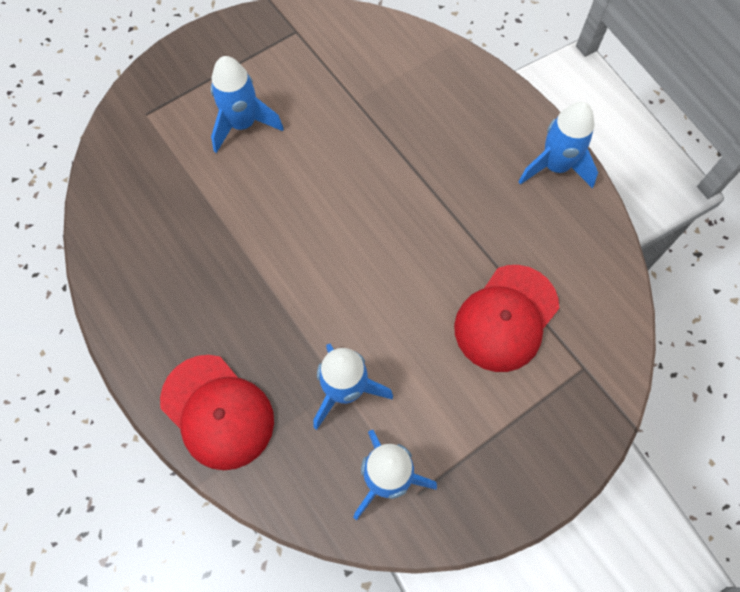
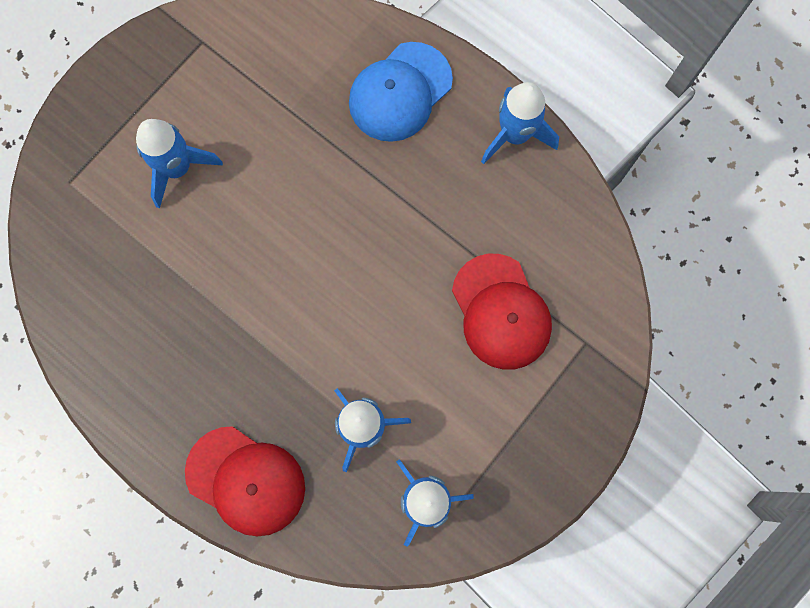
camera: 15 degrees left, 10 degrees up
red cap [454,265,559,372] -> red cap turned 45 degrees counterclockwise [452,254,552,370]
none -> blue cap [349,42,453,142]

